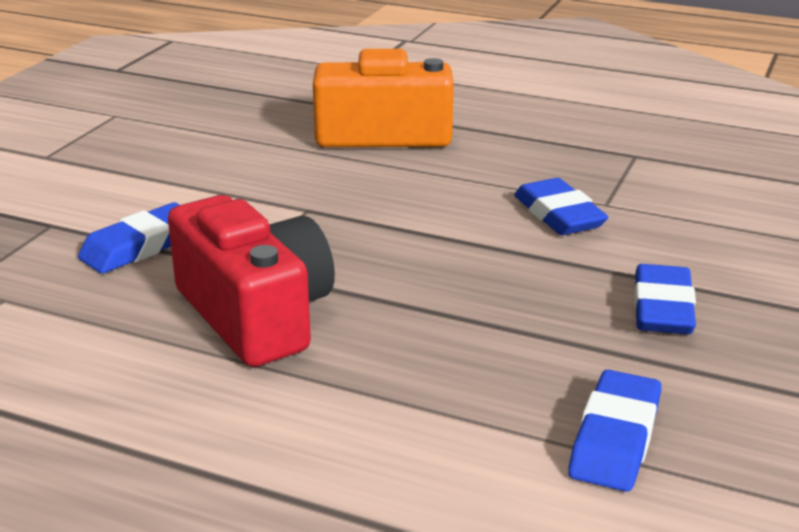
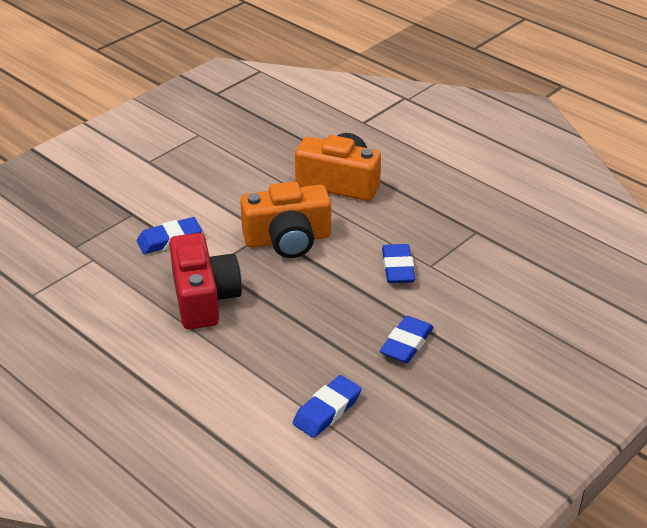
camera: 20 degrees right, 10 degrees up
none -> orange camera [240,182,331,258]

